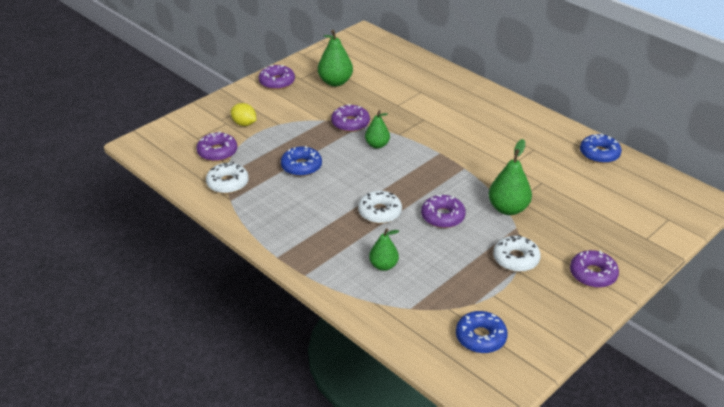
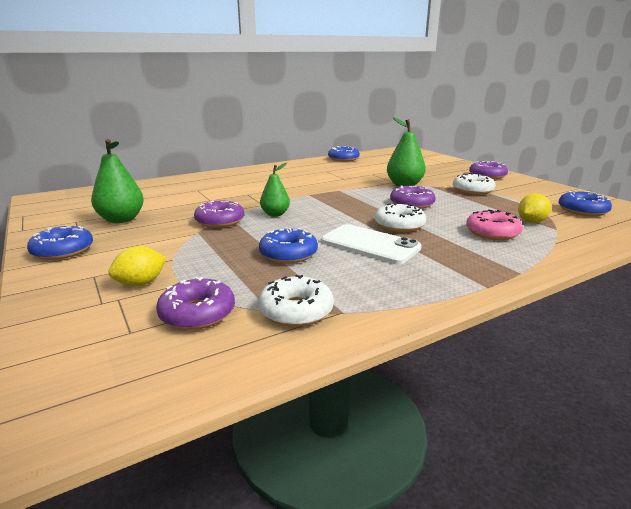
camera: 75 degrees left, 15 degrees down
purple donut [259,65,295,90] -> blue donut [27,226,93,260]
green pear [369,228,399,271] -> pink donut [466,209,523,240]
none -> white phone [321,224,422,264]
none -> yellow lemon [518,193,551,223]

